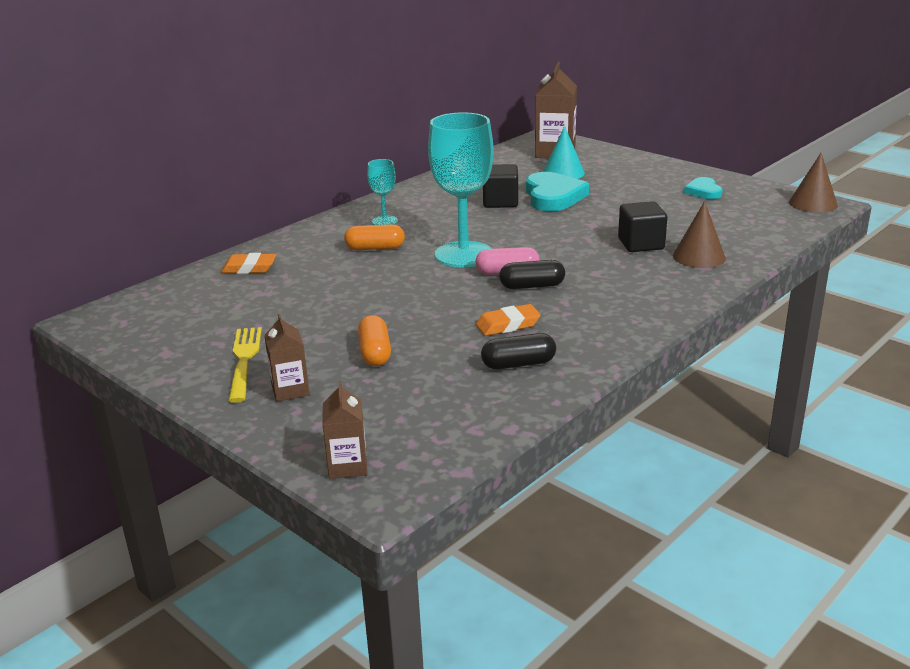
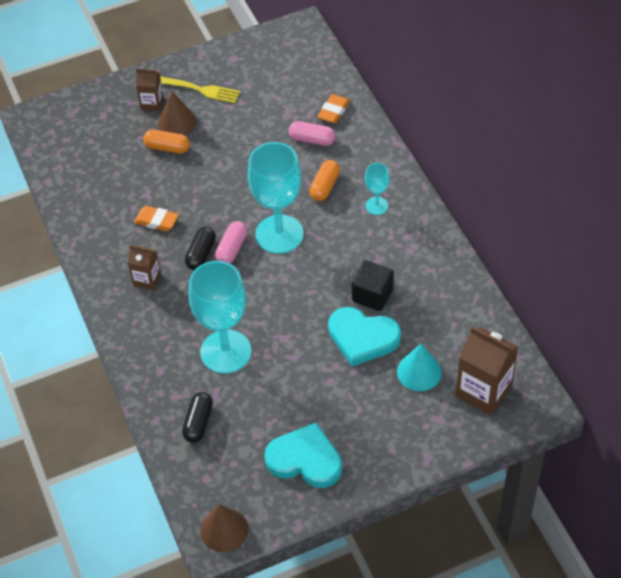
camera: 115 degrees right, 25 degrees up
brown carton [322,381,367,479] -> brown carton moved to [128,245,161,290]
orange eraser [476,304,541,336] -> orange eraser turned 75 degrees counterclockwise [134,206,179,231]
black capsule [481,333,556,369] -> black capsule moved to [182,392,213,443]
black cube [618,201,667,252] -> turquoise goblet [189,261,251,374]
brown cone [673,201,726,268] -> brown cone moved to [158,91,196,135]
turquoise heart [684,177,723,199] -> turquoise heart [265,423,342,488], size x1.77
none -> pink capsule [289,121,336,146]

